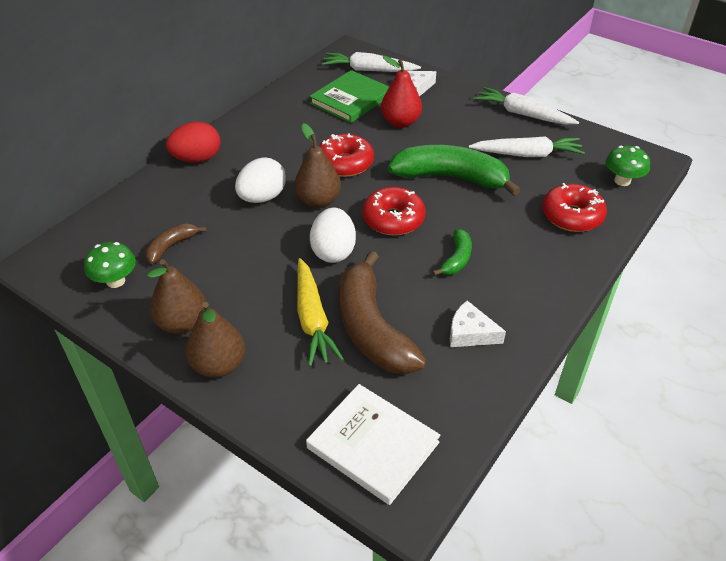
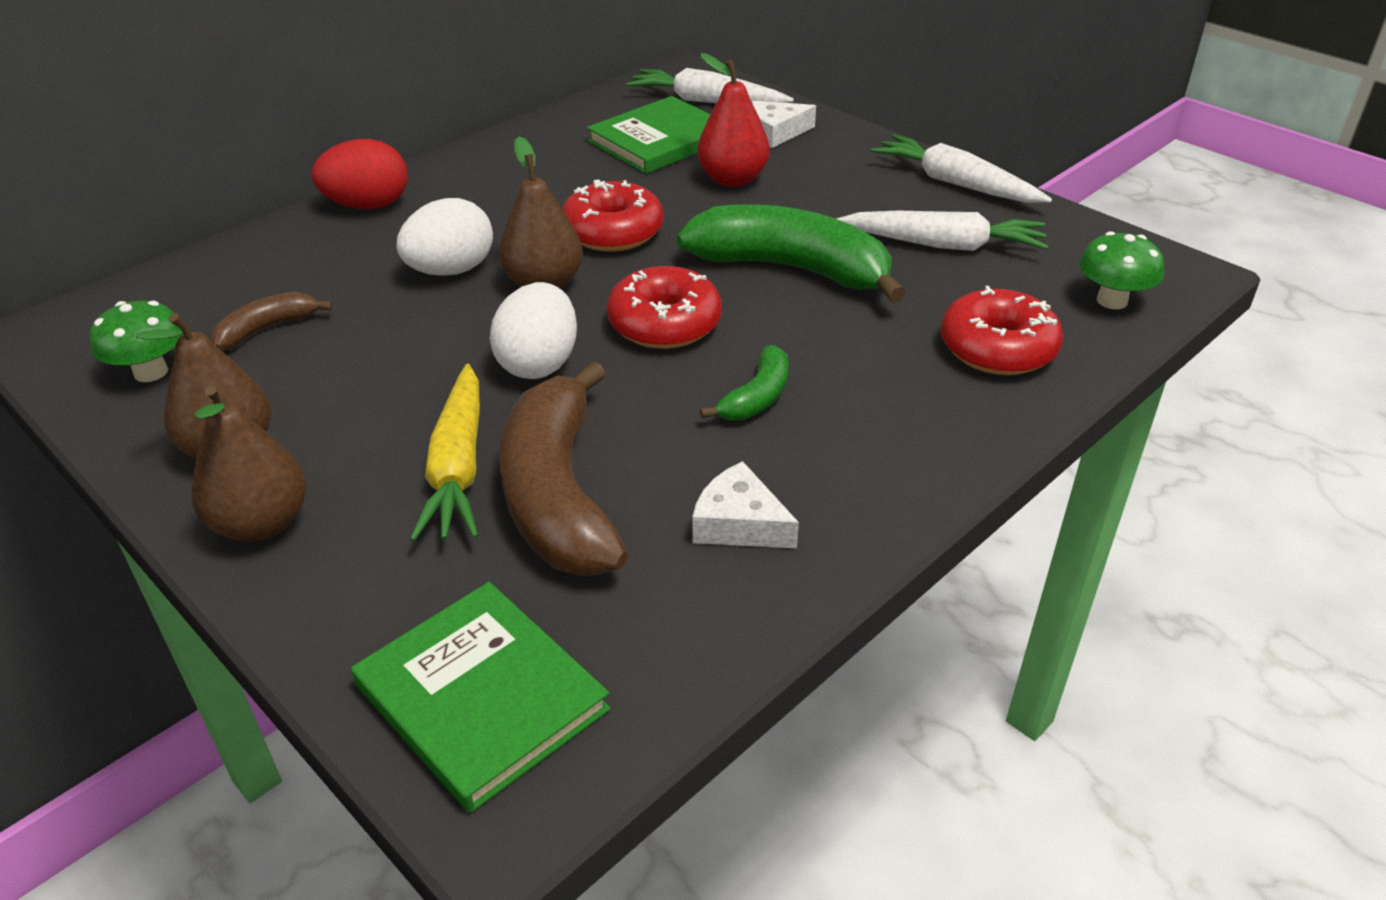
camera: 10 degrees right, 5 degrees down
white book [306,384,441,505] -> green book [351,582,611,813]

